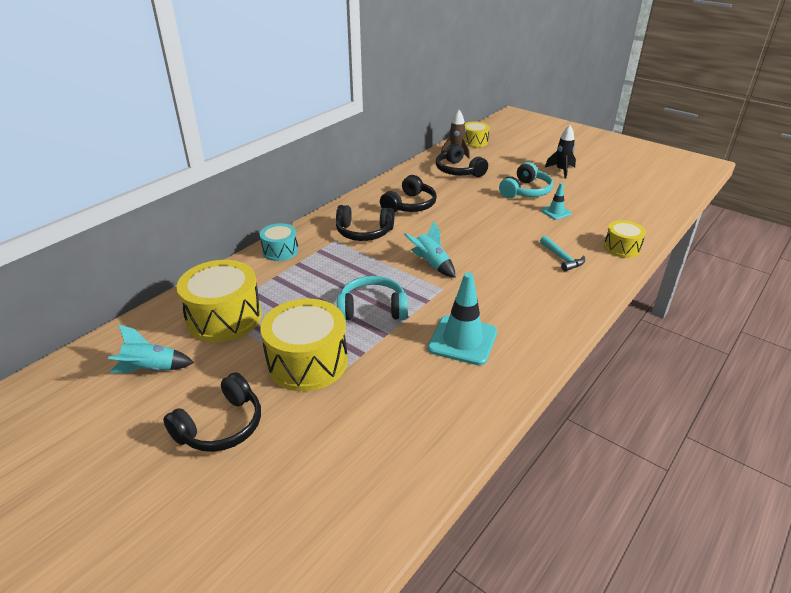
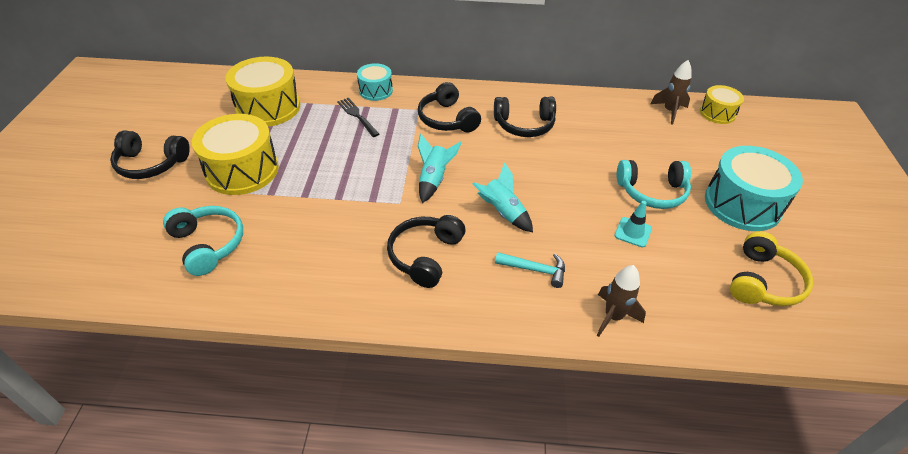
camera: 55 degrees right, 10 degrees up
turquoise rocket [108,324,194,373] -> turquoise rocket moved to [473,162,533,232]
turquoise headphones [337,276,408,320] -> turquoise headphones moved to [163,206,243,276]
turquoise traffic cone [428,272,497,365] -> none
black headphones [436,144,488,177] -> black headphones moved to [387,215,465,288]
turquoise hammer [540,236,585,272] -> turquoise hammer turned 105 degrees counterclockwise [495,252,565,288]
black rocket [545,125,576,179] -> turquoise drum [705,146,803,231]
yellow drum [604,220,646,258] -> brown rocket [597,265,646,337]
none -> black fork [337,98,379,137]
none -> yellow headphones [730,231,813,306]

